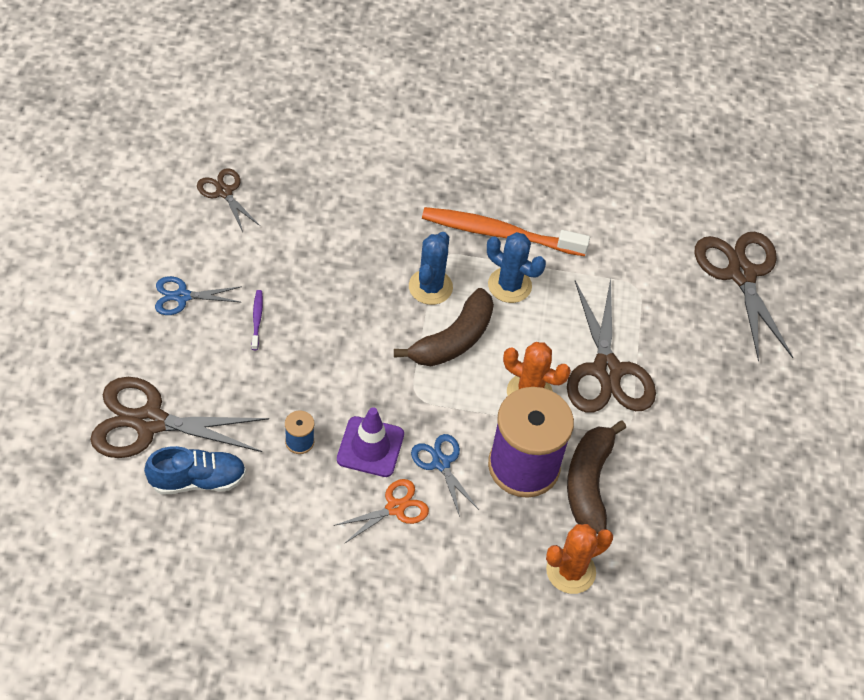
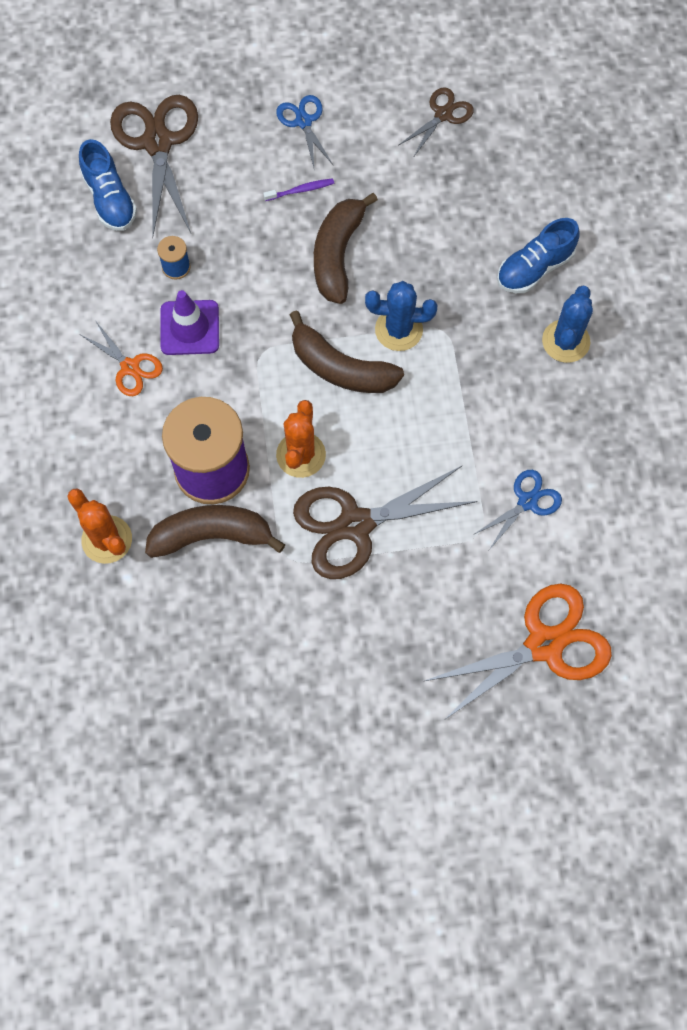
camera: 80 degrees right, 15 degrees up
blue scissors [411,434,479,517] -> blue scissors moved to [473,470,562,550]
orange toothbrush [422,207,590,256] -> none
blue cactus [487,232,546,303] -> blue cactus moved to [542,286,593,363]
brown scissors [695,232,793,361] -> orange scissors [425,584,612,721]
none -> brown banana [314,193,378,304]
none -> blue shoe [497,218,580,293]

